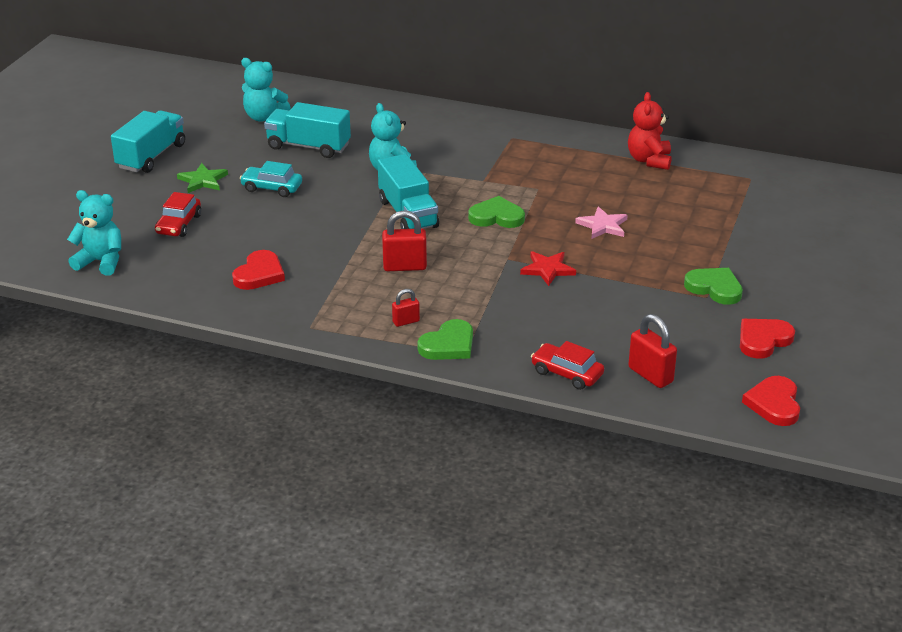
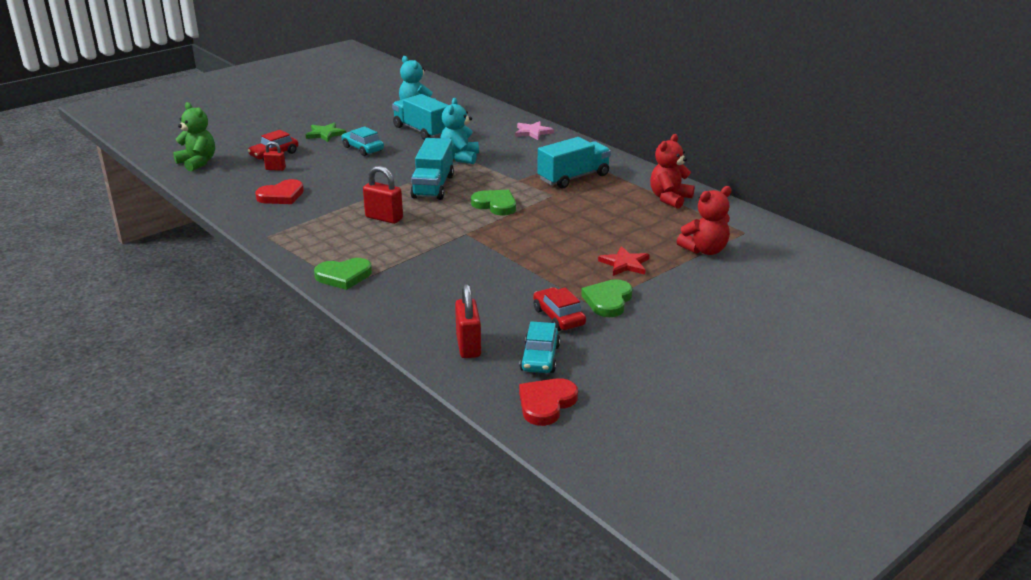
camera: 30 degrees right, 5 degrees down
turquoise teddy bear [67,190,121,276] -> green teddy bear [173,102,215,171]
turquoise truck [111,111,185,173] -> turquoise truck moved to [537,137,611,188]
red padlock [392,289,420,327] -> red padlock moved to [263,142,286,171]
red star [520,251,576,286] -> red star moved to [598,246,649,276]
red car [531,341,604,390] -> red car moved to [533,287,586,331]
pink star [575,206,628,239] -> pink star moved to [515,121,554,140]
green heart [684,268,743,305] -> green heart turned 135 degrees counterclockwise [581,279,633,317]
red heart [740,319,795,359] -> none
none -> turquoise car [520,321,560,373]
none -> red teddy bear [677,186,732,255]

